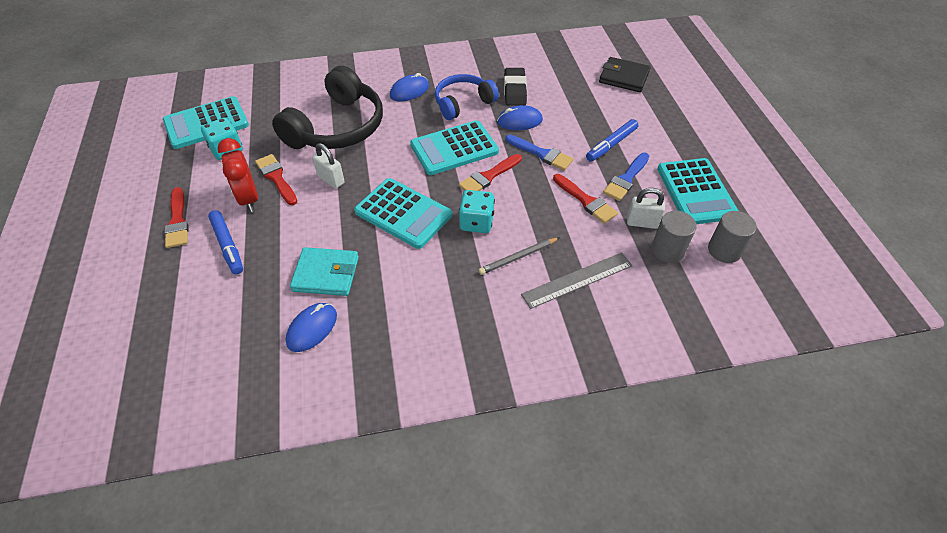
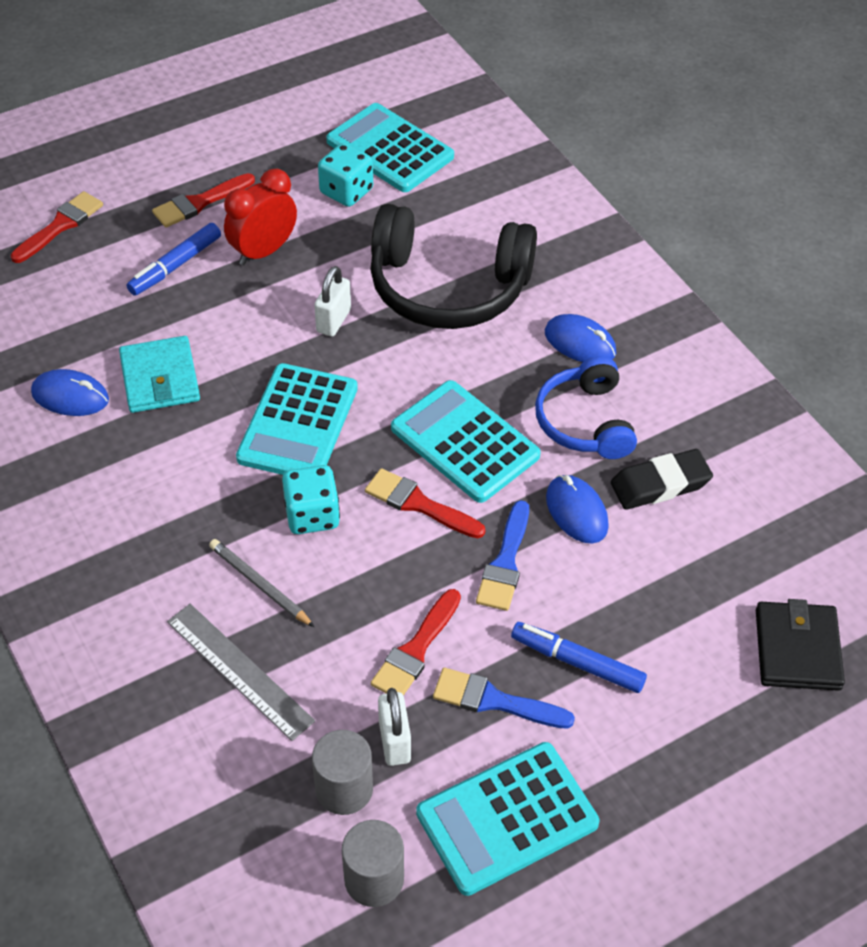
camera: 70 degrees right, 0 degrees up
red brush [255,154,297,205] -> red brush moved to [11,191,103,263]
blue headphones [435,74,499,120] -> blue headphones turned 135 degrees counterclockwise [535,356,637,459]

